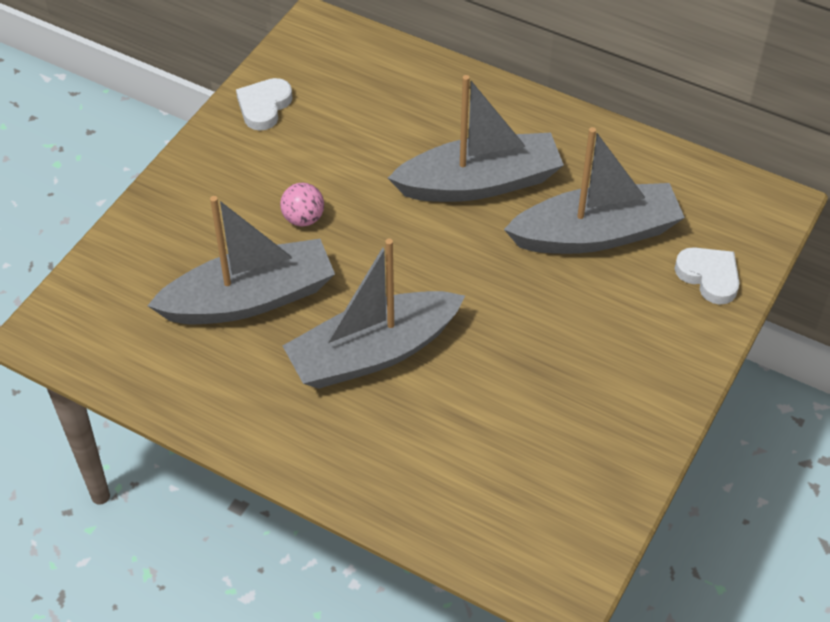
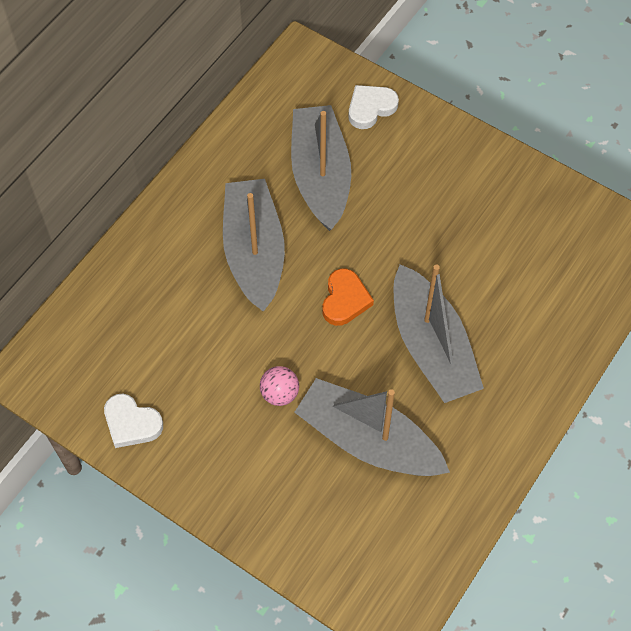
camera: 85 degrees left, 10 degrees up
grey boat [147,196,335,324] -> grey boat turned 45 degrees counterclockwise [294,378,450,476]
none -> orange heart [322,269,374,326]

